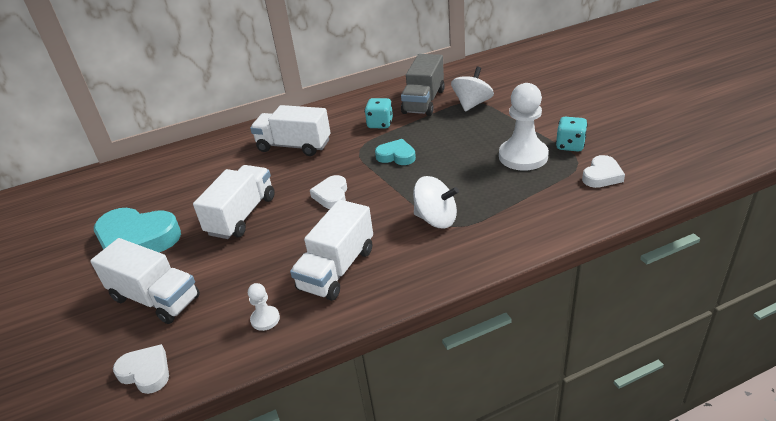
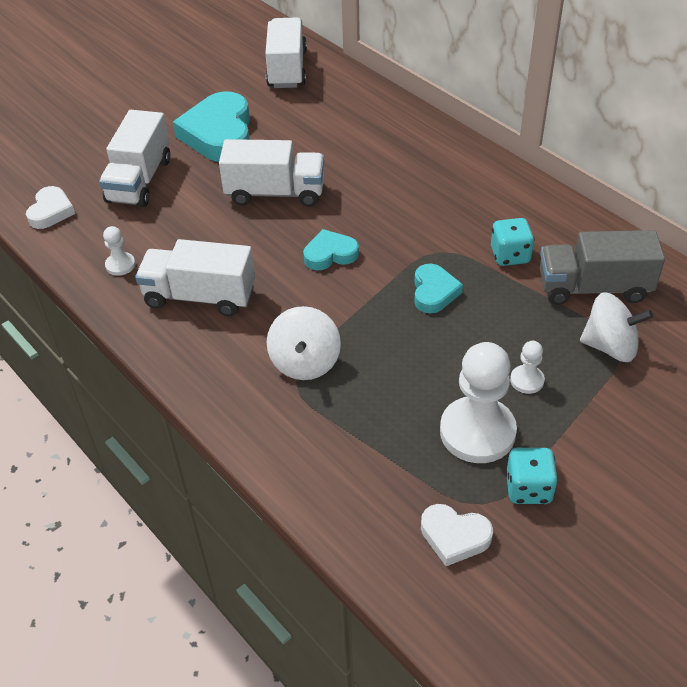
camera: 70 degrees right, 10 degrees up
white truck [250,105,331,156] -> white truck moved to [265,17,307,88]
white heart [310,175,347,209] -> turquoise heart [303,229,359,270]
none -> white pawn [510,341,545,394]

